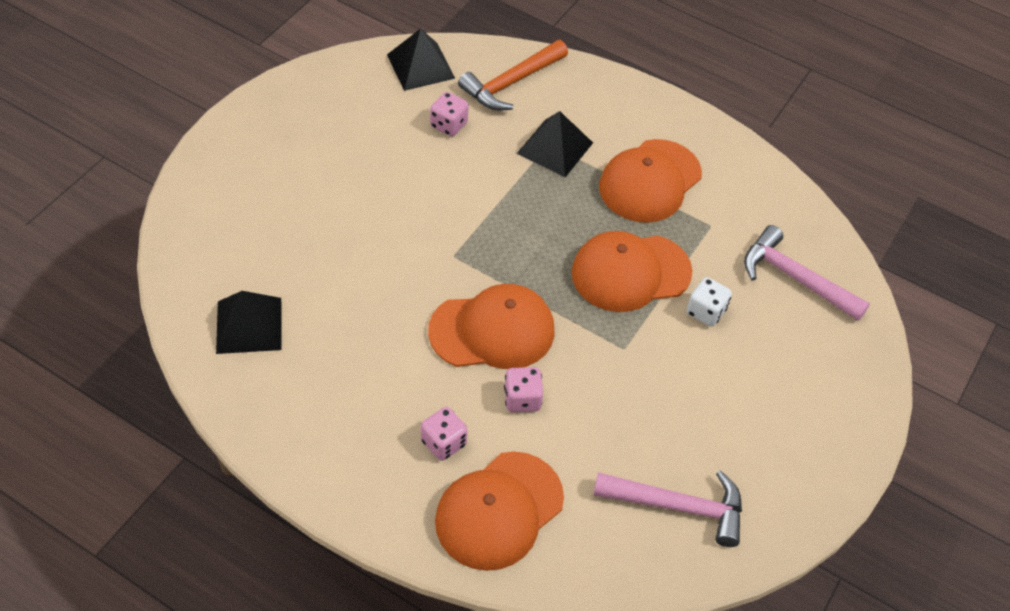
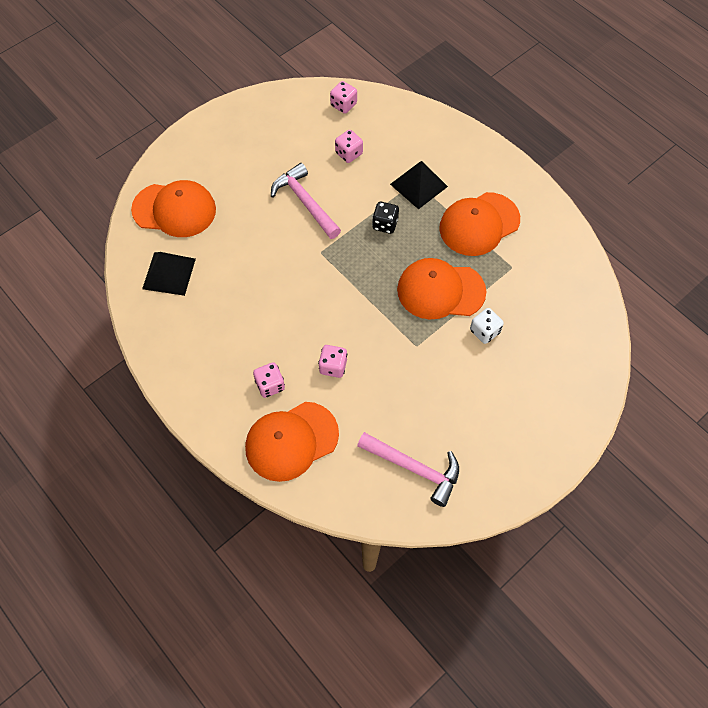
camera: 20 degrees right, 10 degrees up
black pyramid [387,29,455,91] -> pink dice [330,81,357,114]
orange cap [428,284,555,369] -> orange cap moved to [131,180,216,237]
orange hammer [458,40,568,111] -> none
pink hammer [744,225,870,321] -> pink hammer moved to [271,163,341,239]
none -> black dice [372,202,399,234]

